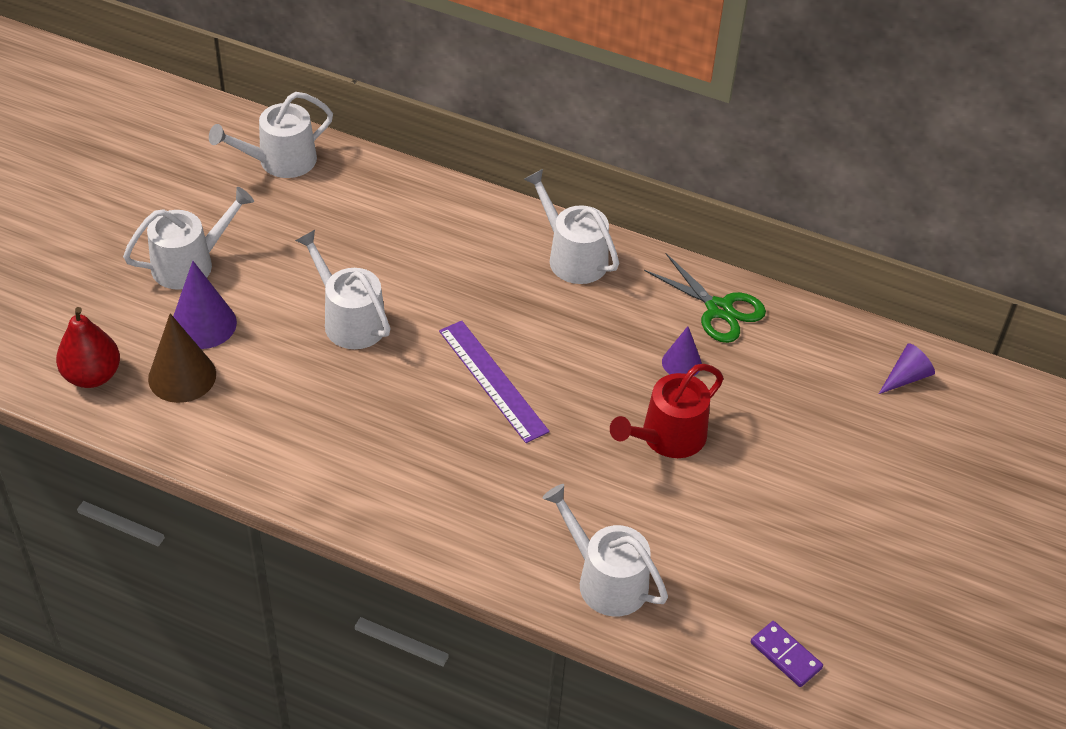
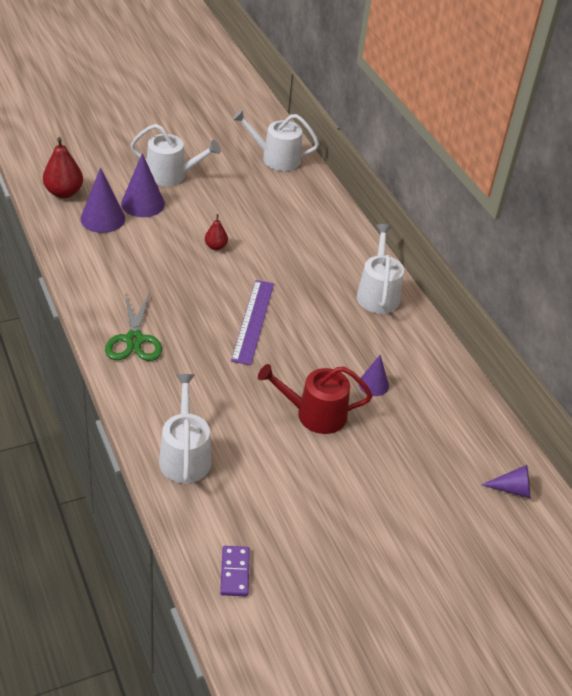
camera: 40 degrees right, 5 degrees down
brown cone [148,313,216,403] -> purple cone [80,167,125,233]
white watering can [295,230,391,349] -> red pear [205,214,228,250]
green scissors [644,253,766,343] -> green scissors moved to [105,293,162,361]

